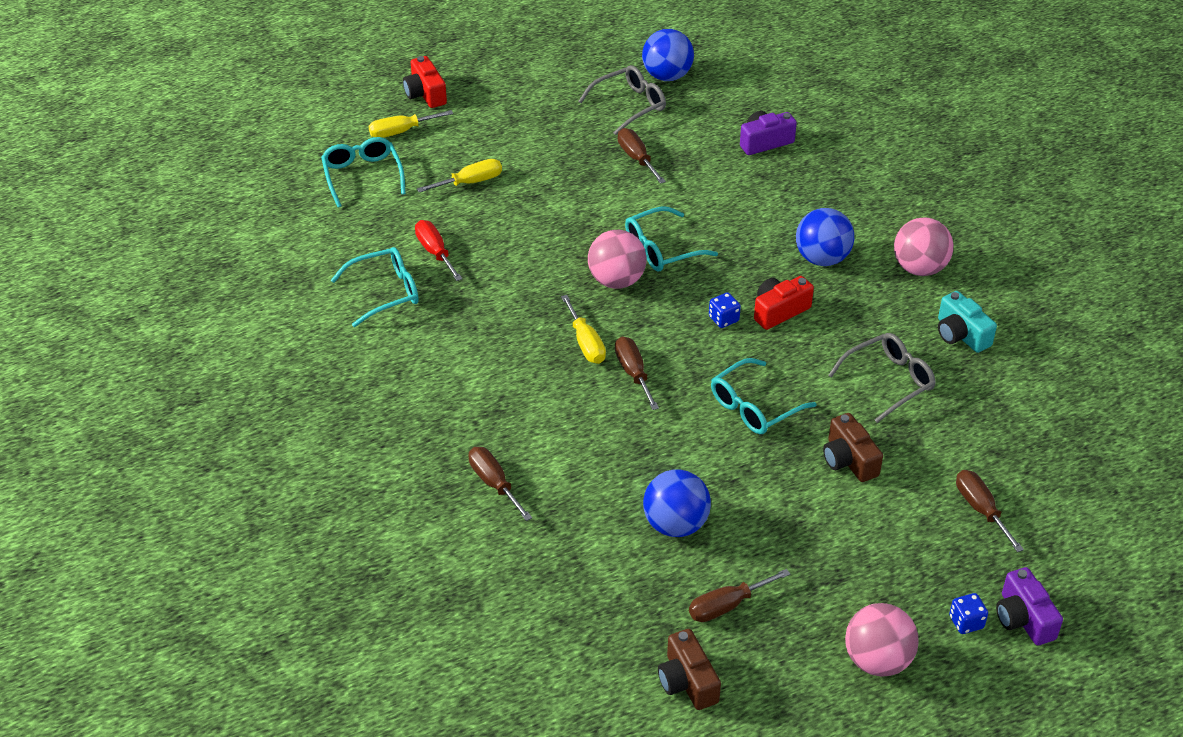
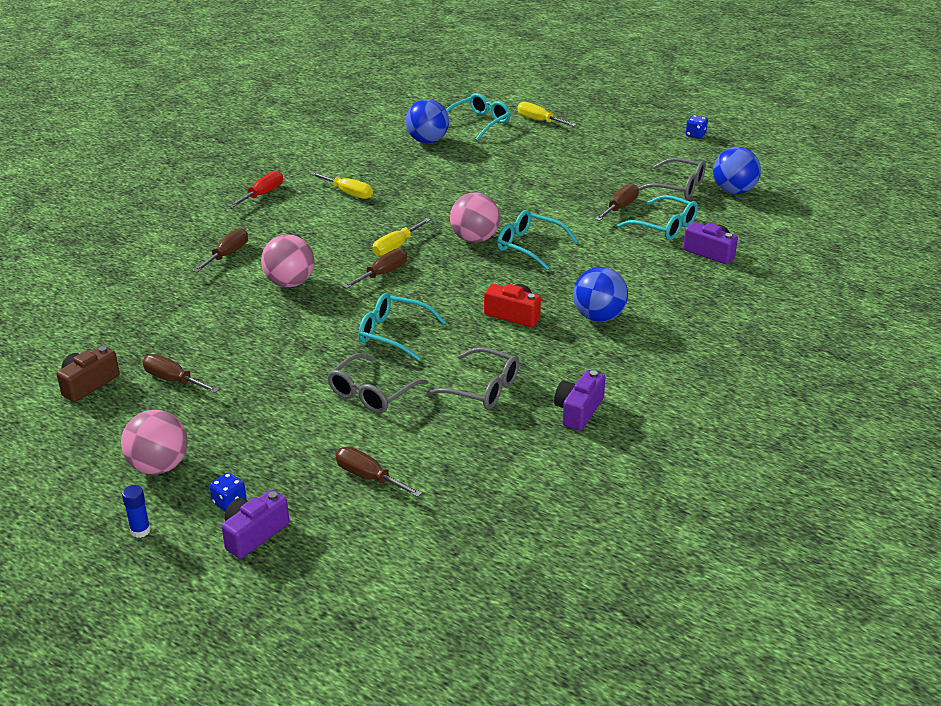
camera: 60 degrees right, 10 degrees down
turquoise glasses [331,247,419,327] -> turquoise glasses moved to [617,195,698,240]
red camera [403,56,447,108] -> none
red screwdriver [415,220,462,281] -> red screwdriver moved to [229,171,283,208]
yellow screwdriver [417,159,502,192] -> yellow screwdriver moved to [310,172,373,199]
blue ball [643,470,711,537] -> blue ball moved to [405,99,449,143]
blue dice [709,292,741,328] -> blue dice moved to [686,115,708,139]
brown camera [823,413,883,482] -> grey glasses [327,353,428,413]
pink ball [894,217,953,276] -> pink ball moved to [261,234,314,287]
turquoise camera [938,291,997,353] -> purple camera [554,370,606,431]
brown screwdriver [956,470,1024,552] -> brown screwdriver turned 90 degrees counterclockwise [335,447,422,497]
none -> blue glue stick [122,485,151,538]

